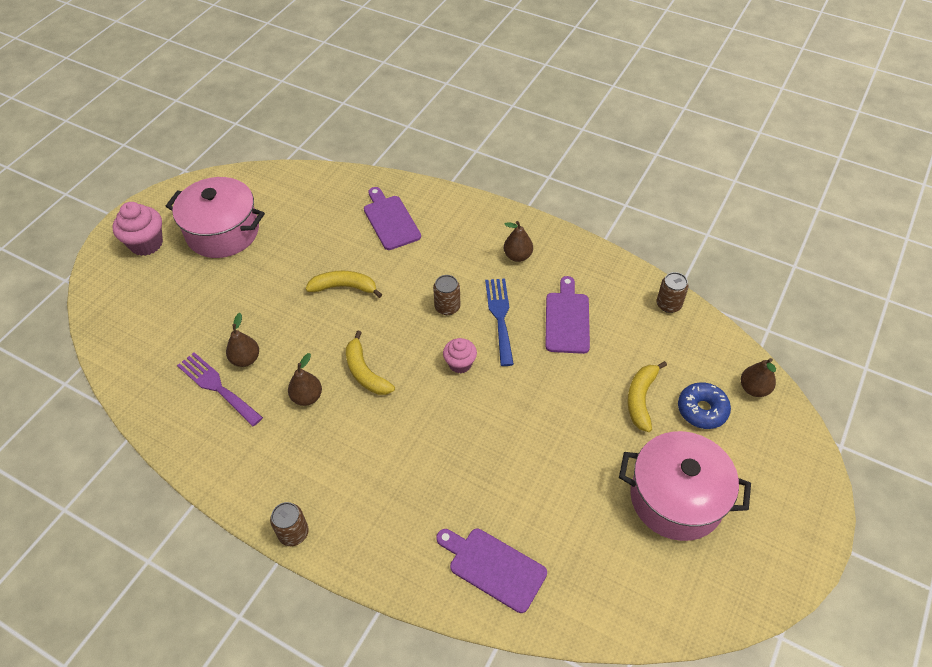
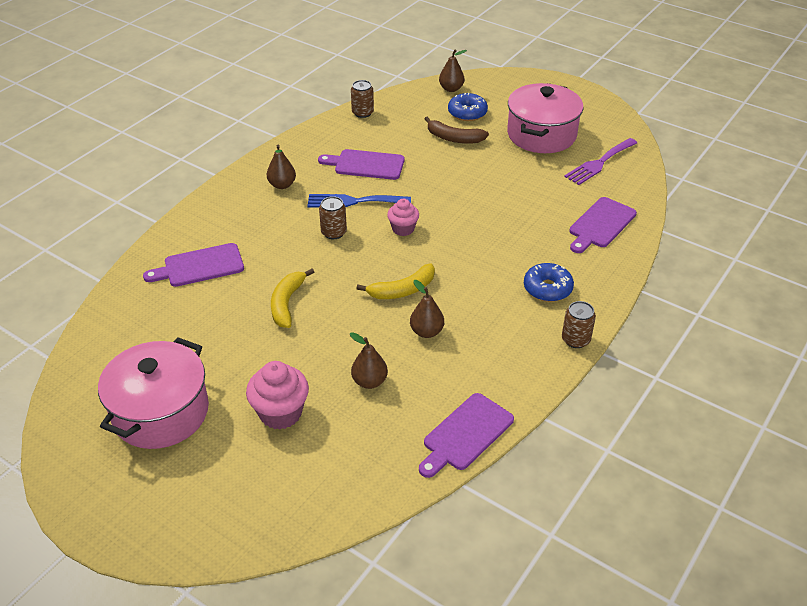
camera: 85 degrees left, 10 degrees down
pink cupcake [112,202,163,256] -> pink cupcake moved to [246,361,309,430]
purple fork [177,352,263,427] -> purple fork moved to [564,138,637,185]
yellow banana [627,361,667,432] -> brown banana [425,116,489,144]
none -> purple cutting board [419,393,514,478]
none -> blue donut [524,263,574,302]

